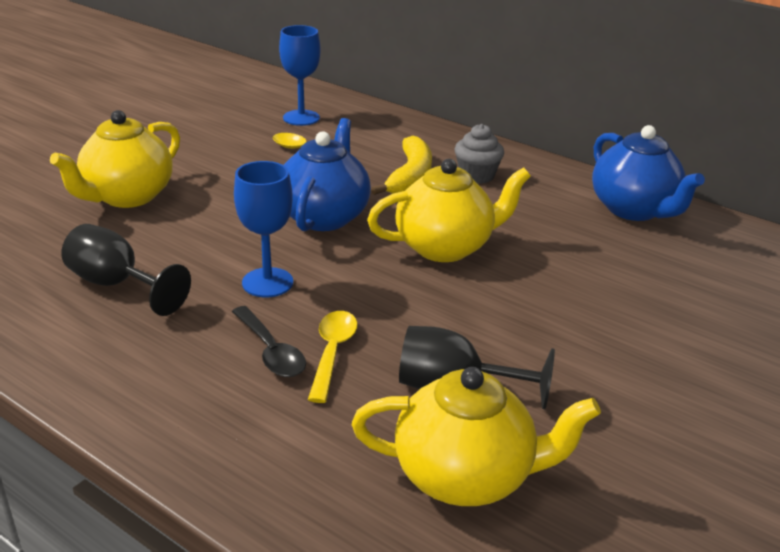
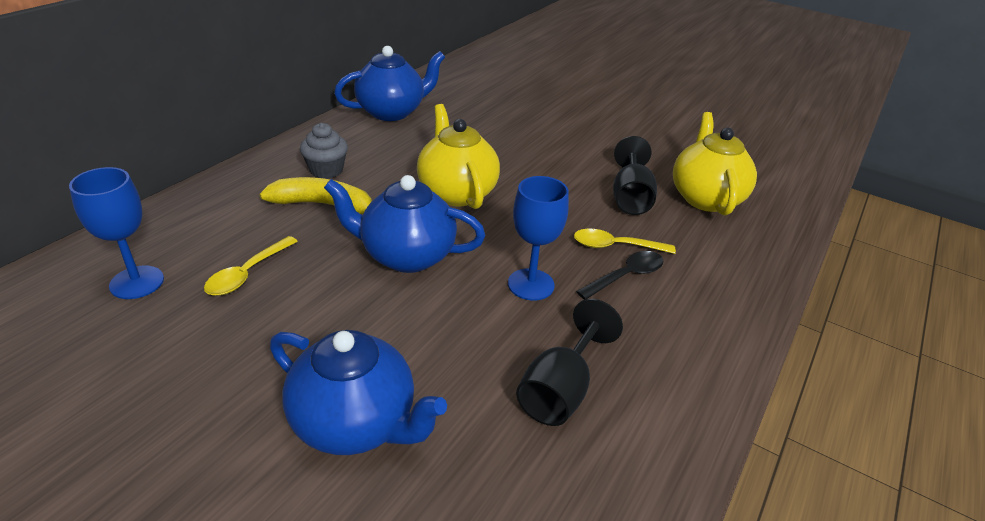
camera: 95 degrees left, 5 degrees up
yellow teapot [50,110,180,208] -> blue teapot [270,330,447,455]

